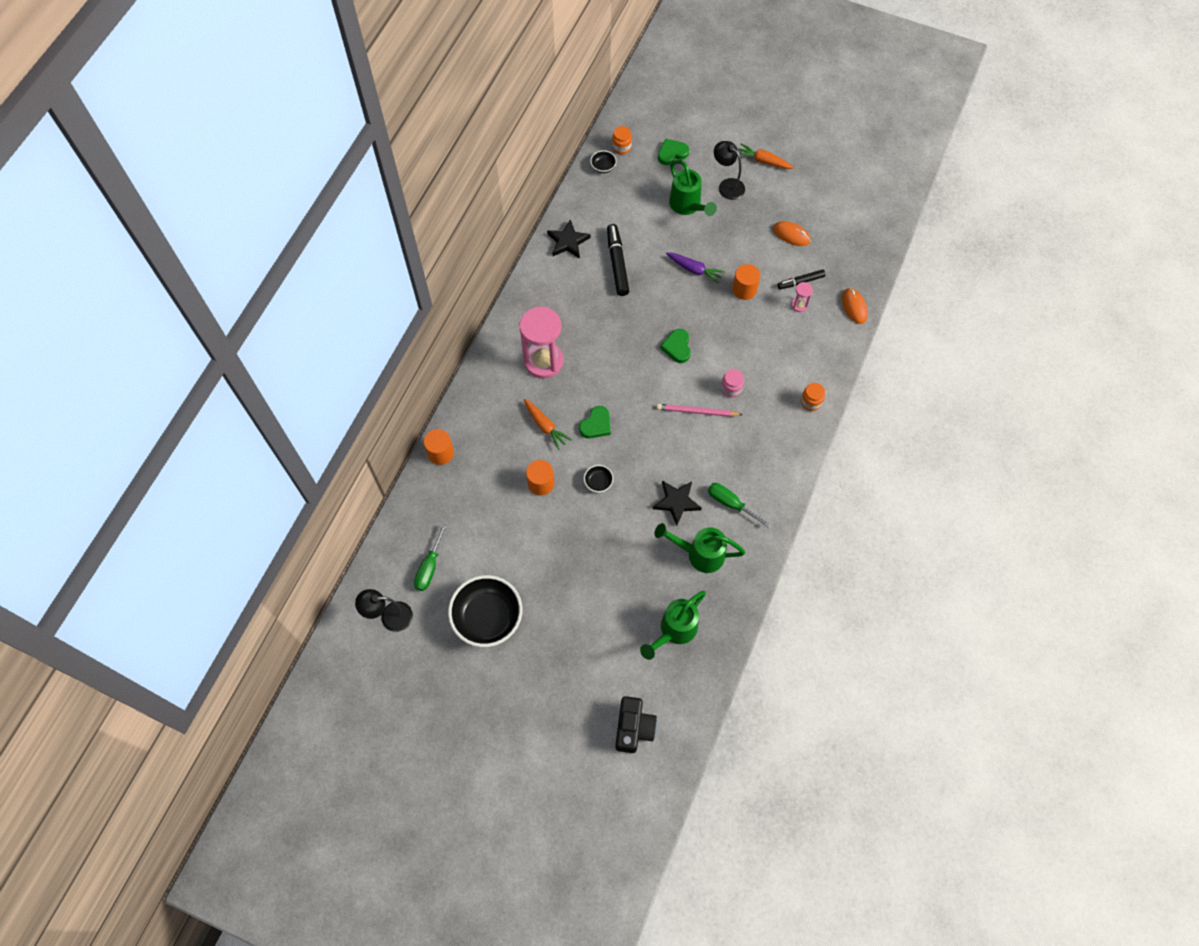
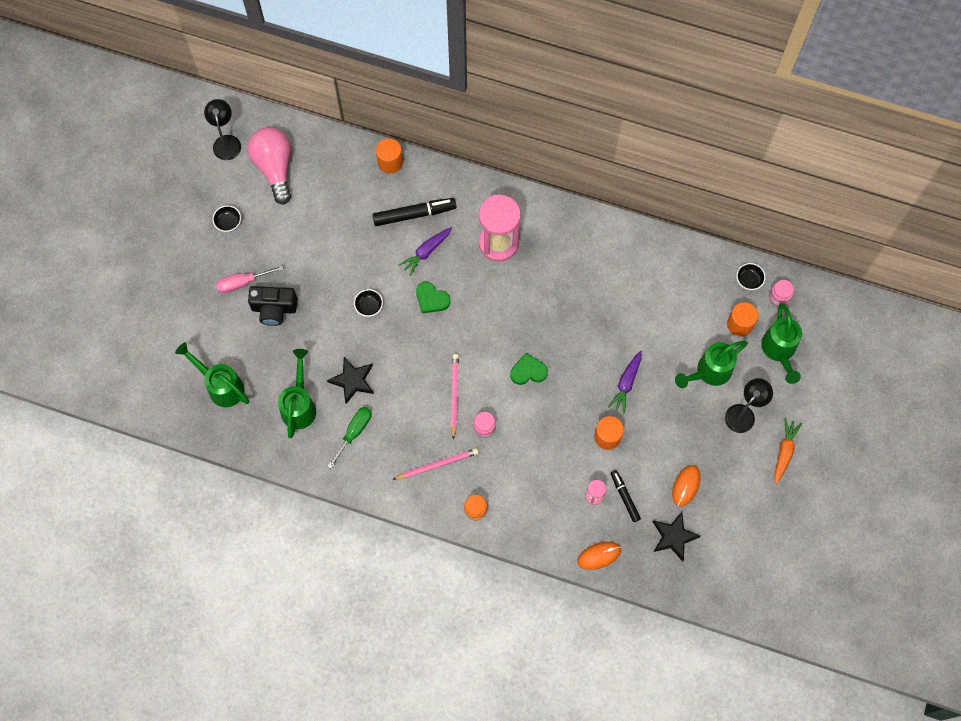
camera: 85 degrees right, 5 degrees up
green screwdriver [414,524,447,591] -> pink light bulb [248,127,291,205]
black bowl [448,575,522,647] -> black bowl [212,205,241,232], size x0.43
orange carrot [524,398,572,450] -> purple carrot [398,228,452,276]
orange cylinder [526,460,554,496] -> orange cylinder moved to [727,302,758,337]
black star [547,219,591,259] -> black star moved to [653,512,701,562]
black marker [607,224,629,296] -> black marker moved to [373,198,456,226]
orange jar [612,126,632,154] -> pink jar [769,280,794,307]
black camera [615,696,657,753] -> black camera moved to [248,286,297,326]
green heart [658,139,689,165] -> green watering can [761,303,802,384]
none -> pink screwdriver [216,265,284,293]
none -> pink pencil [392,448,478,480]

